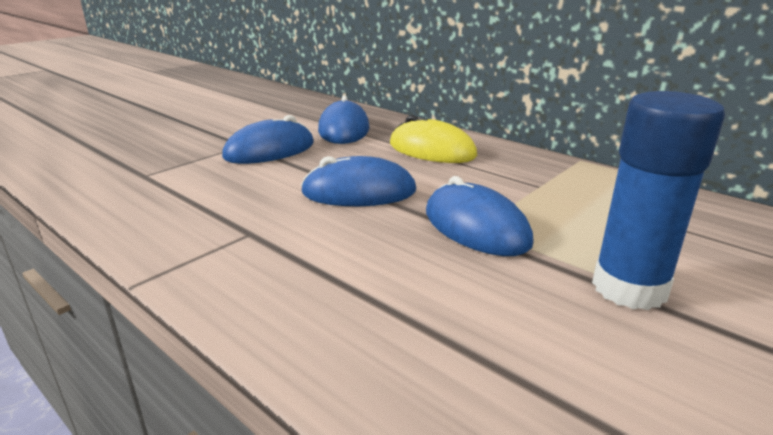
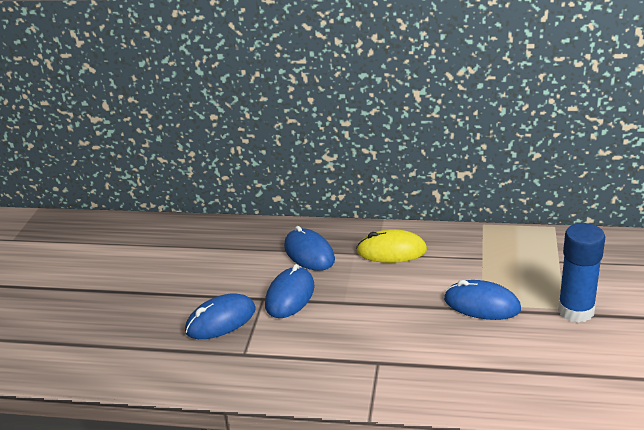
camera: 30 degrees left, 5 degrees up
blue mouse [301,156,416,206] -> blue mouse moved to [185,293,256,339]

